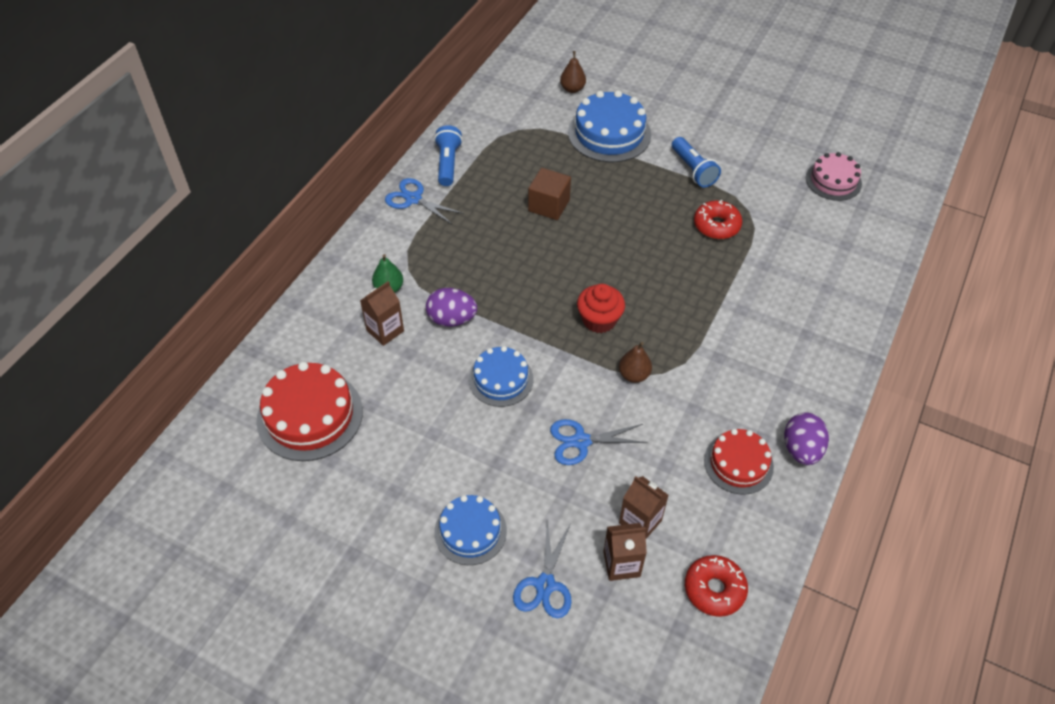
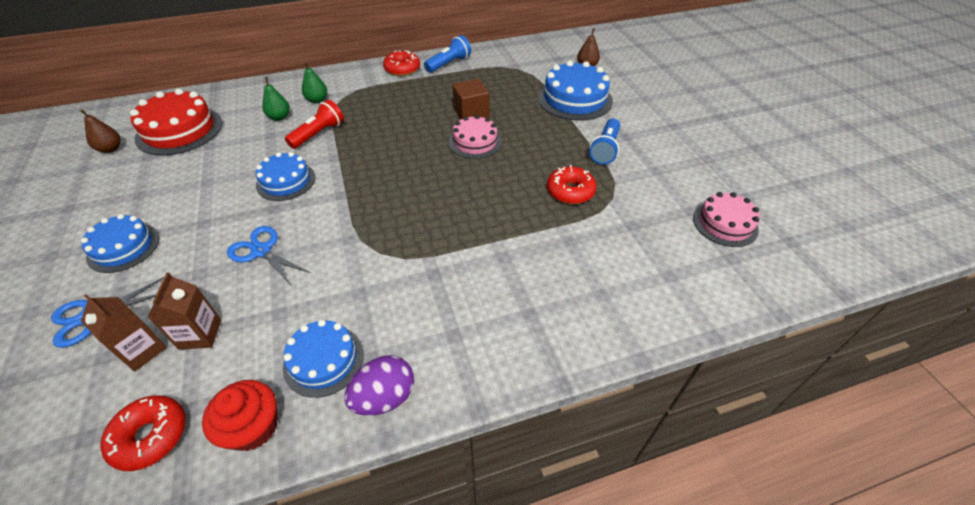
camera: 45 degrees right, 5 degrees down
brown carton [360,281,404,346] -> green pear [262,77,290,121]
blue scissors [385,178,463,224] -> red donut [383,50,420,76]
purple egg [426,288,477,327] -> red flashlight [285,100,344,149]
red cupcake [577,284,625,333] -> red cupcake moved to [202,380,278,451]
brown pear [619,342,652,383] -> brown pear moved to [80,109,121,153]
red cake [704,429,774,495] -> blue cake [283,320,364,398]
none -> pink cake [449,115,502,159]

